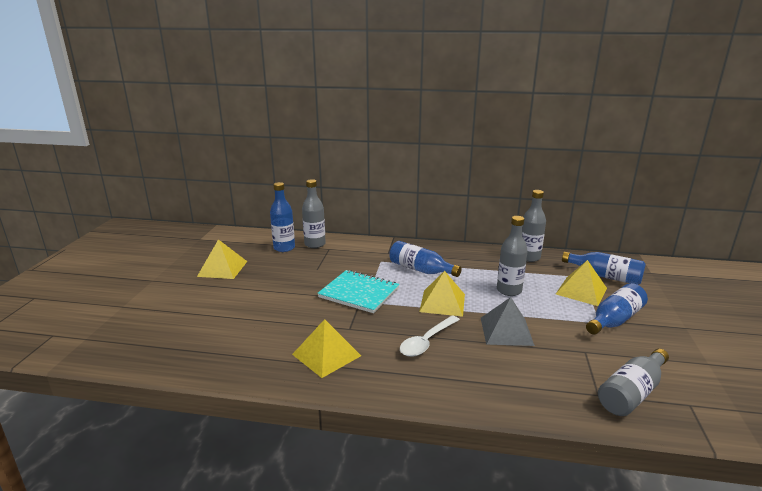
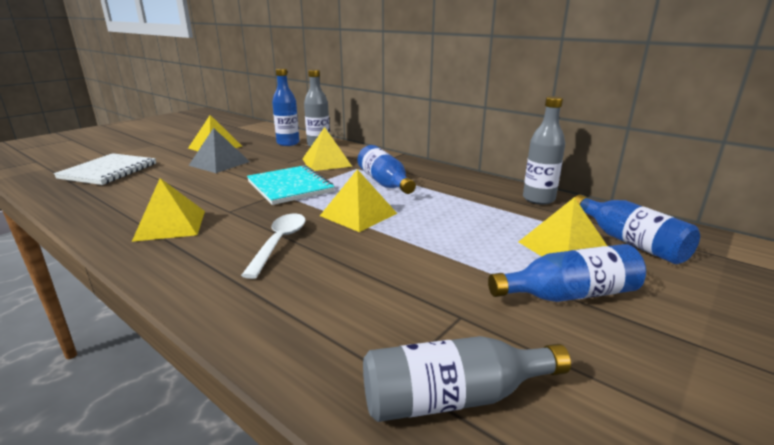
camera: 30 degrees right, 0 degrees up
white spoon [400,315,460,357] -> white spoon turned 120 degrees clockwise [241,213,306,279]
grey pyramid [481,297,535,346] -> grey pyramid moved to [188,128,250,173]
grey bottle [497,216,528,296] -> none
none -> white notebook [54,153,156,185]
none -> yellow pyramid [303,127,352,171]

